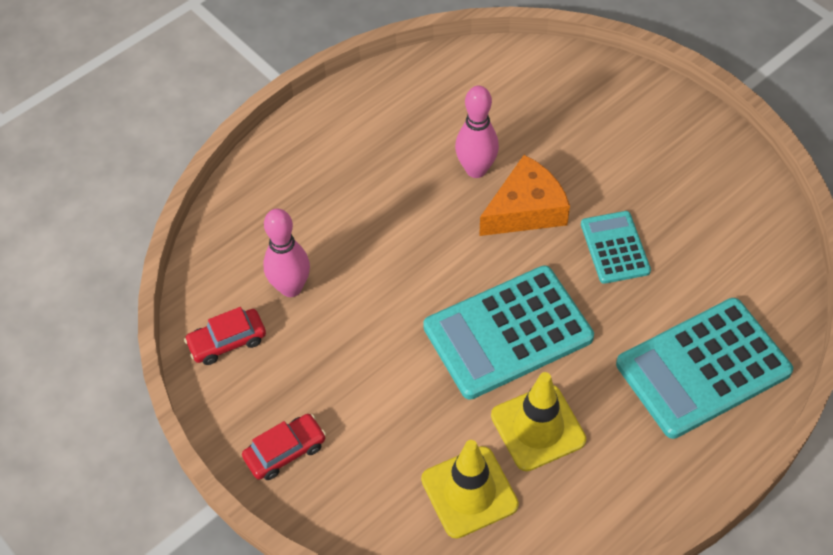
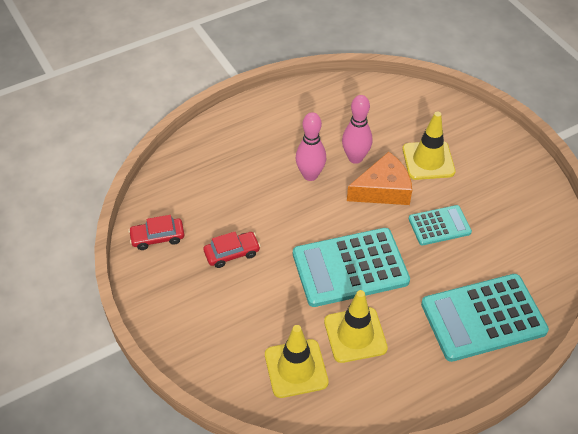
camera: 10 degrees right, 5 degrees down
red car [242,414,326,480] -> red car moved to [204,232,260,268]
pink bowling pin [263,208,310,297] -> pink bowling pin moved to [295,112,326,181]
turquoise calculator [581,211,651,284] -> turquoise calculator turned 75 degrees clockwise [409,205,472,245]
none -> yellow traffic cone [403,112,455,180]

